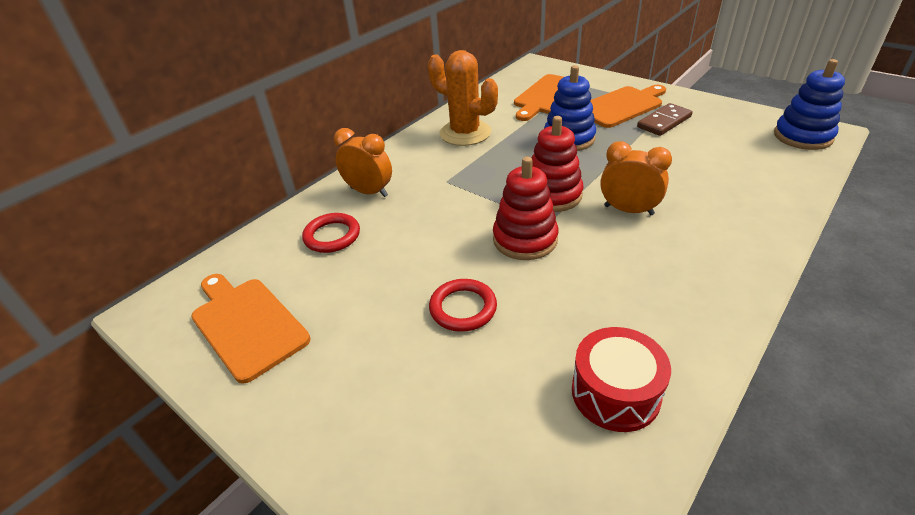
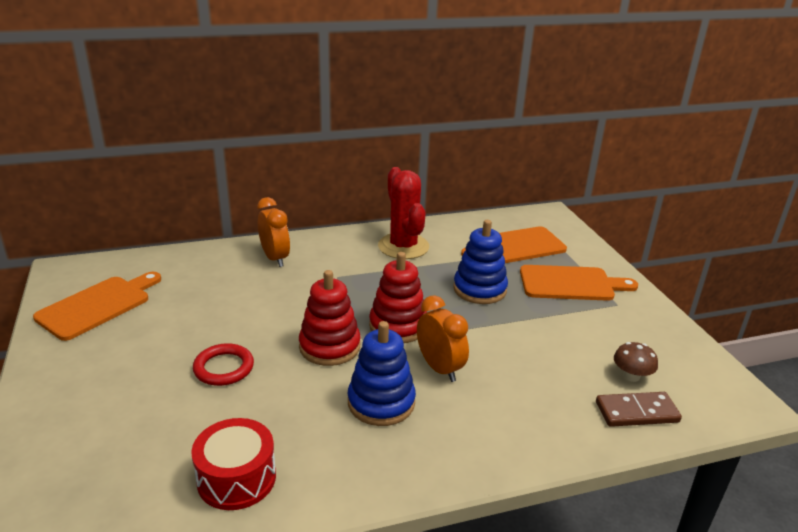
camera: 30 degrees right, 10 degrees down
orange cutting board [191,274,310,384] -> orange cutting board turned 45 degrees clockwise [33,272,161,341]
red ring [302,213,360,253] -> none
orange cactus [428,50,498,146] -> red cactus [378,167,429,259]
brown domino [637,103,693,136] -> brown domino moved to [596,392,682,427]
blue stacking toy [774,59,845,150] -> blue stacking toy moved to [348,321,416,426]
none -> brown mushroom [614,342,658,382]

